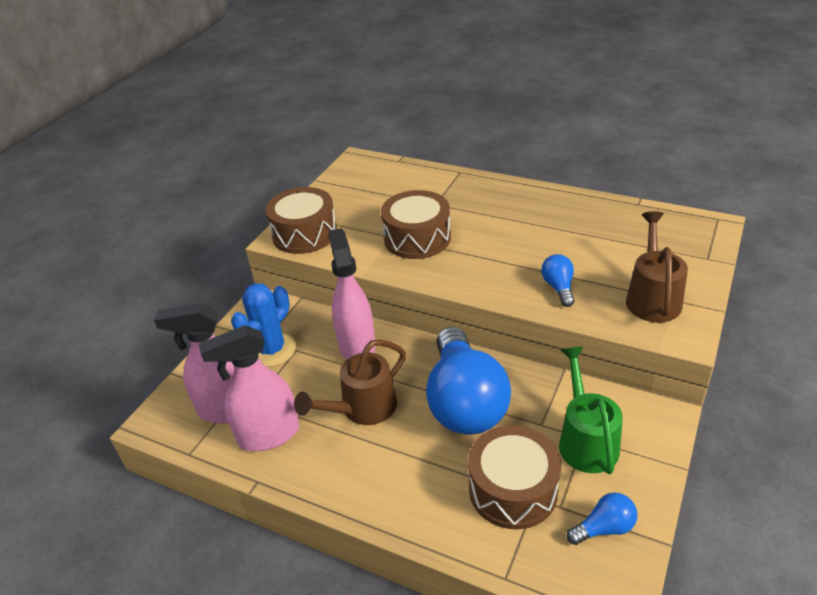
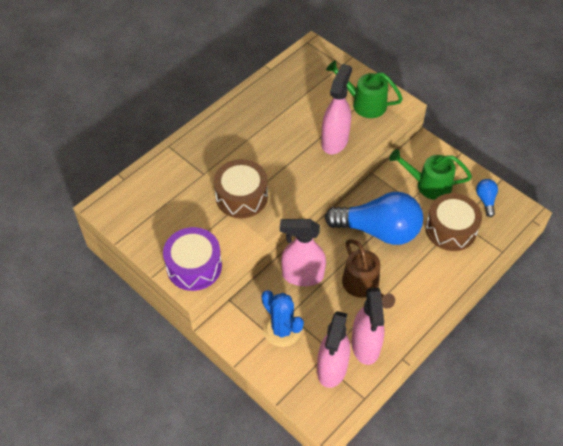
camera: 75 degrees left, 15 degrees up
brown drum [266,187,337,254] -> purple drum [163,227,222,291]
blue light bulb [541,254,574,307] -> pink spray bottle [321,64,352,155]
brown watering can [626,211,688,323] -> green watering can [326,60,403,118]

